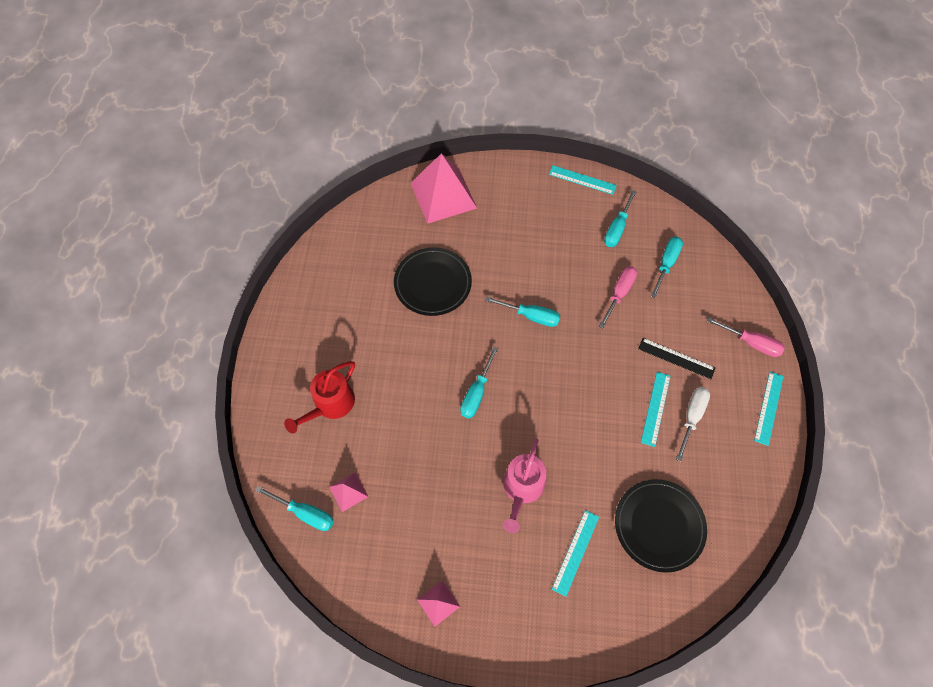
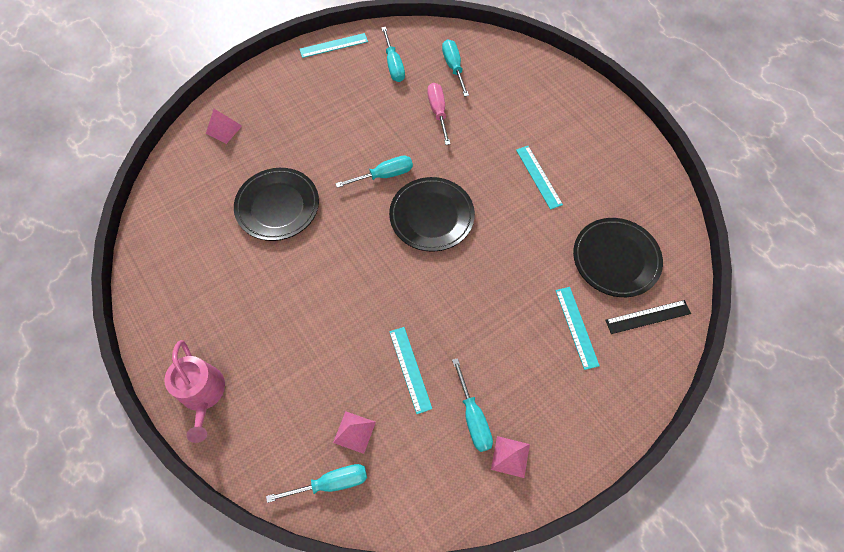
camera: 40 degrees left, 0 degrees up
red watering can [284,361,355,433] -> none
pink pyramid [411,153,477,224] -> pink pyramid [206,109,242,144], size x0.46
turquoise screwdriver [460,346,498,419] -> turquoise screwdriver moved to [452,358,493,452]
pink watering can [503,438,546,533] -> pink watering can moved to [164,340,225,443]
black ruler [638,338,715,379] -> black ruler moved to [605,300,691,334]
white screwdriver [676,387,710,462] -> none
pink screwdriver [707,317,785,357] -> none
turquoise ruler [754,372,784,446] -> turquoise ruler moved to [389,327,432,414]
none -> black plate [389,177,475,252]

